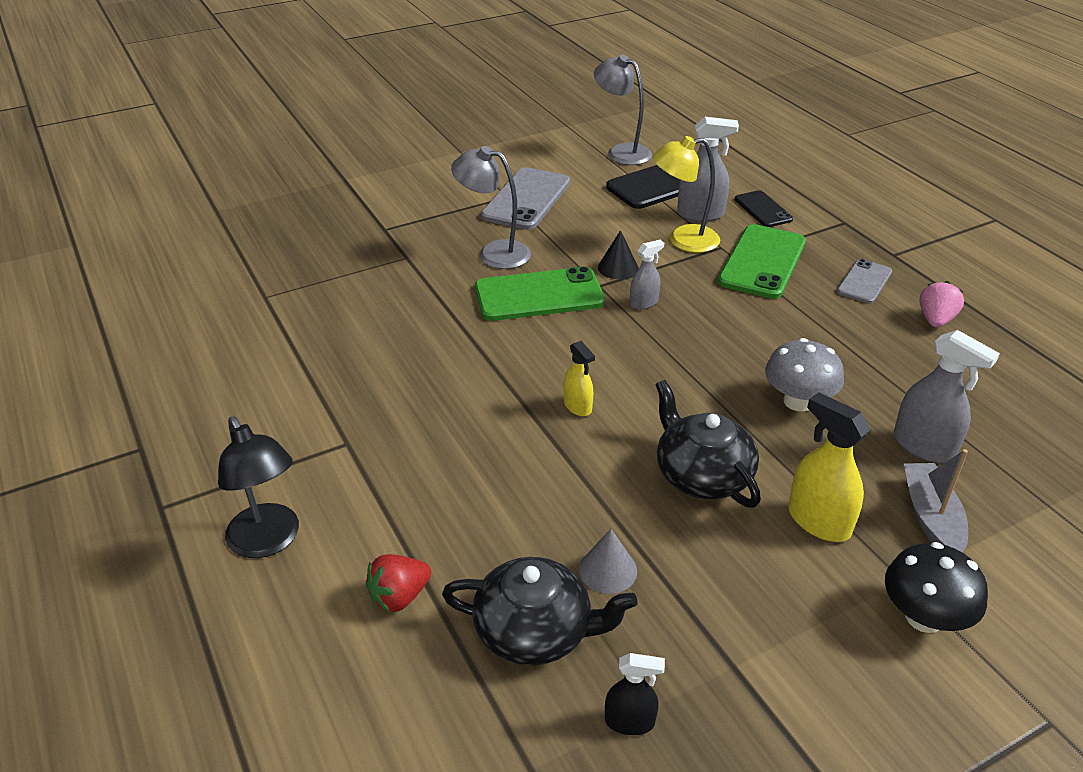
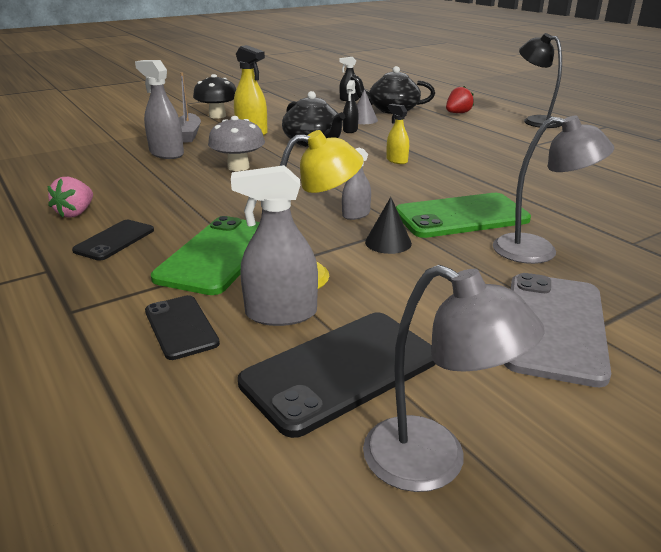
camera: 175 degrees right, 10 degrees down
grey phone [837,259,892,304] -> black phone [72,220,154,261]
none -> black spray bottle [343,80,358,133]

